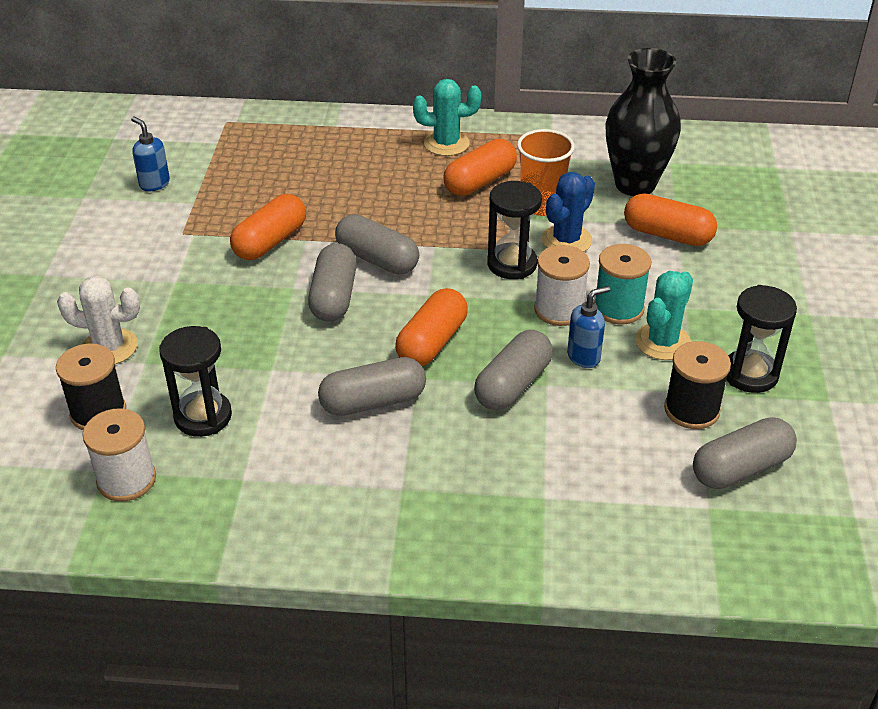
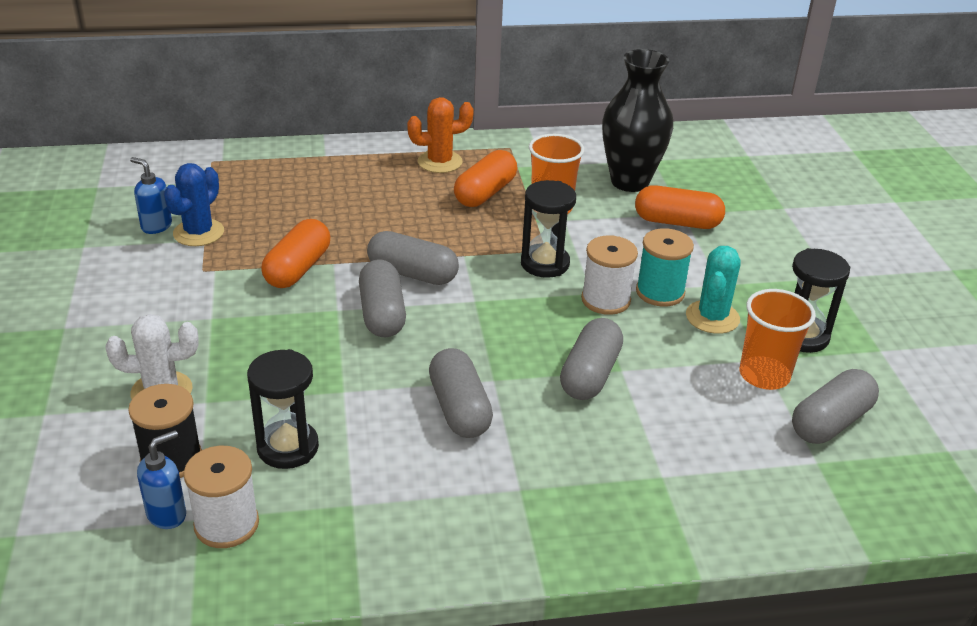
camera: 15 degrees left, 5 degrees down
grey capsule [318,357,426,416] -> grey capsule turned 75 degrees counterclockwise [429,348,493,438]
orange capsule [395,288,468,366] -> none
turquoise cactus [413,79,481,156] -> orange cactus [407,97,474,173]
blue cactus [542,172,595,252] -> blue cactus moved to [164,163,224,246]
blue soap dispenser [567,286,610,368] -> blue soap dispenser moved to [137,430,186,529]
black spool [664,341,731,429] -> orange cup [740,289,816,390]

